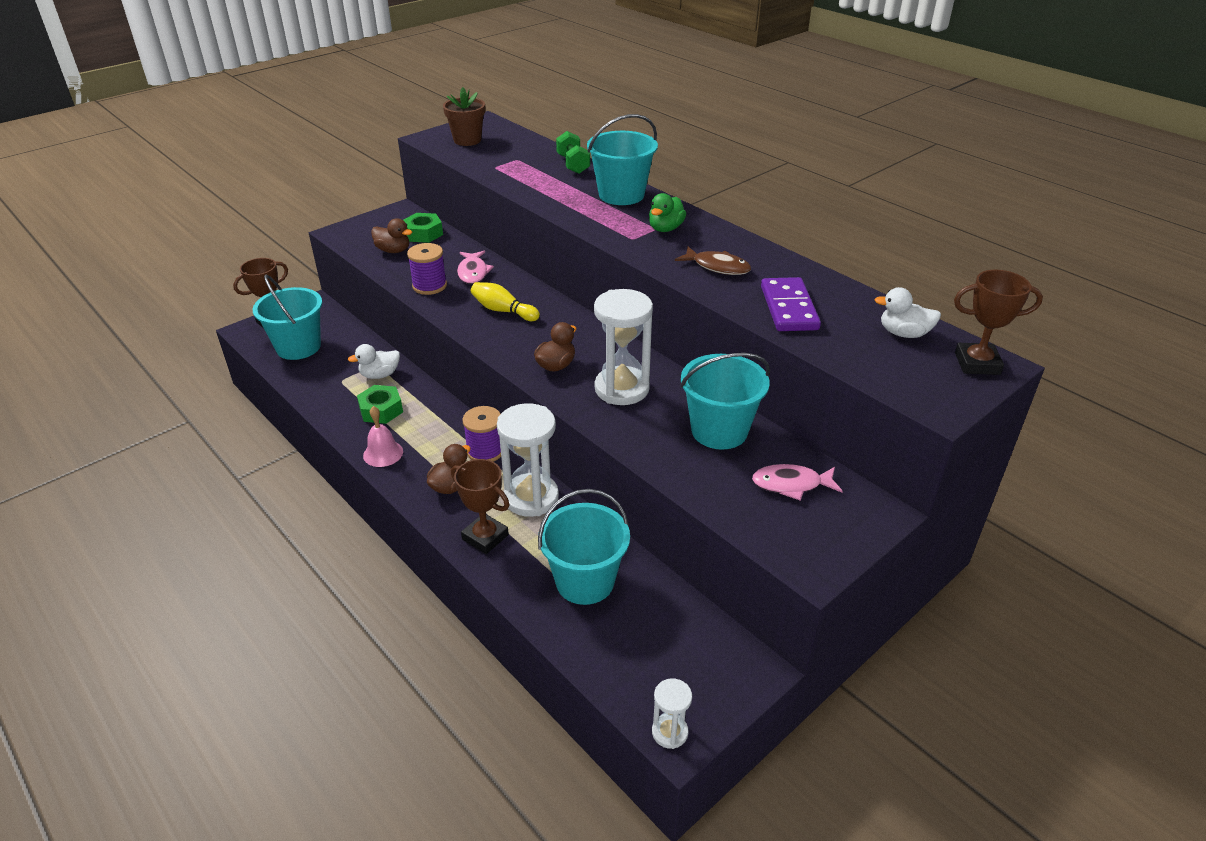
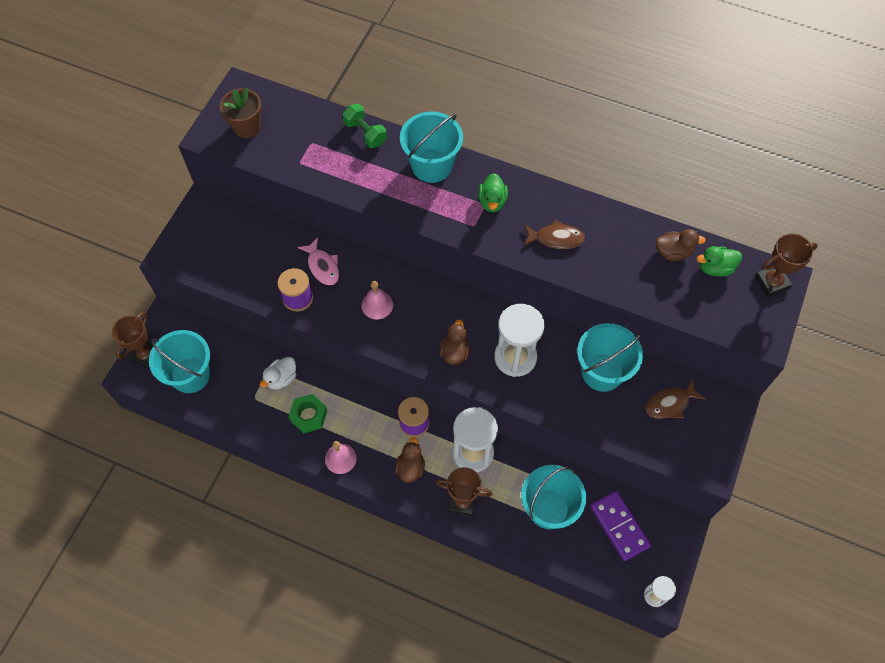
camera: 25 degrees left, 25 degrees up
brown duck [371,218,412,253] -> brown duck moved to [656,229,706,261]
green nut [403,213,443,243] -> none
yellow bowling pin [471,282,540,321] -> pink bell [362,281,393,319]
pink fish [752,464,843,500] -> brown fish [646,379,705,419]
purple domino [761,277,821,331] -> purple domino moved to [590,491,651,561]
white duck [874,287,941,338] -> green duck [697,246,742,277]

